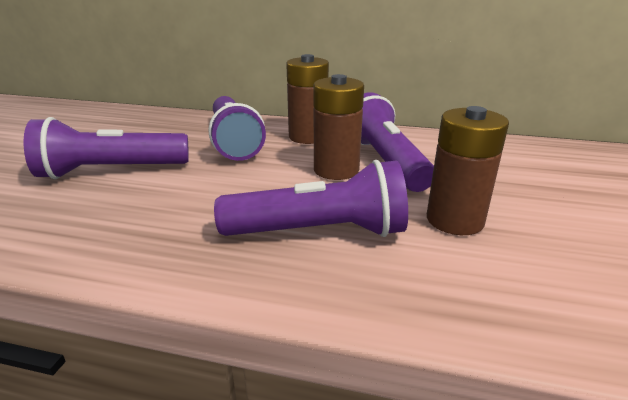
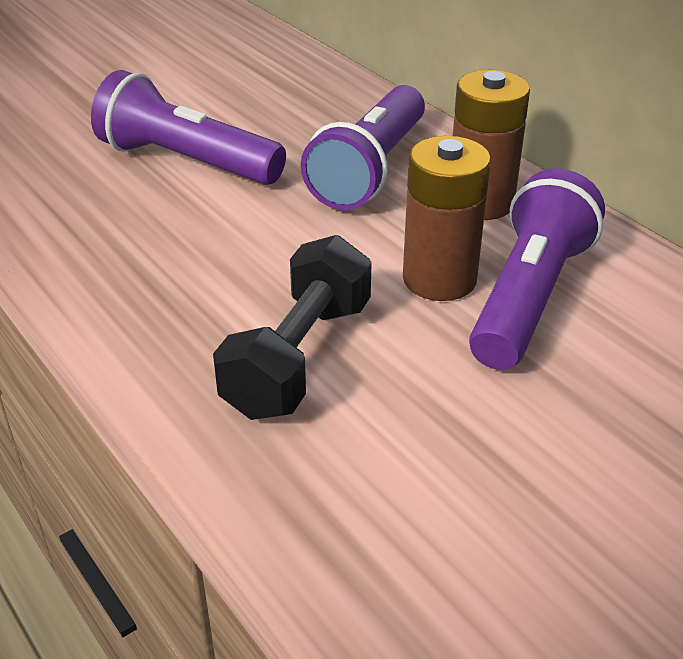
camera: 40 degrees right, 10 degrees up
purple flashlight [214,160,408,237] -> black dumbbell [213,235,372,420]
brown battery [427,106,509,235] -> none

